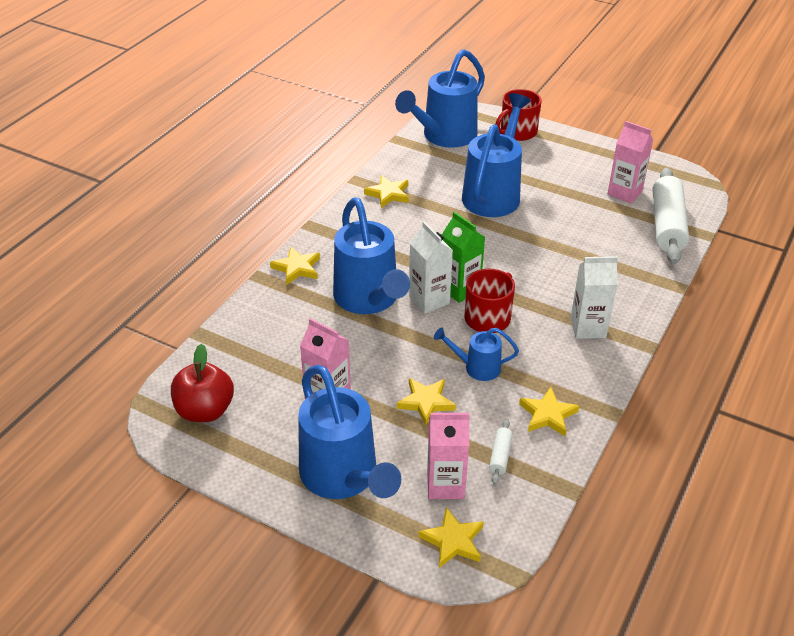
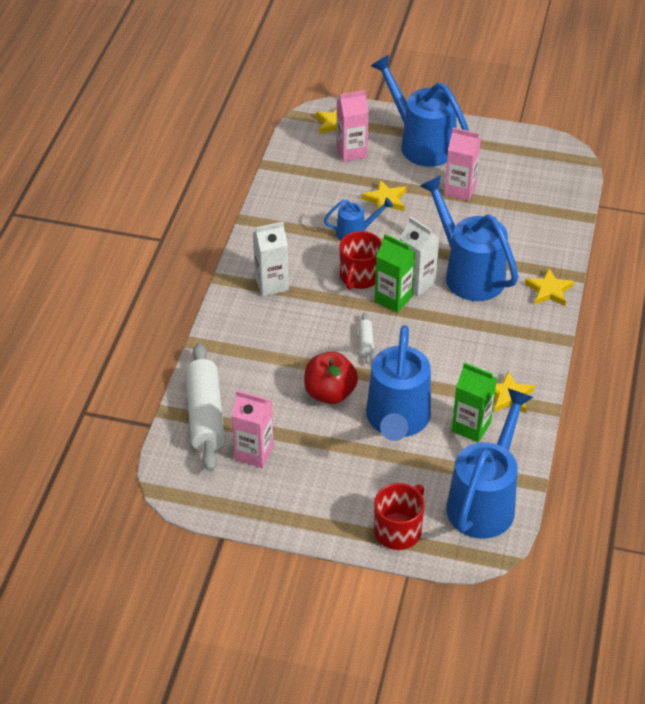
camera: 165 degrees right, 5 degrees up
red apple [171,344,234,422] -> red apple moved to [304,352,358,404]
white rolling pin [489,419,513,484] -> white rolling pin moved to [358,313,374,364]
yellow star [519,387,579,436] -> none
none -> green carton [452,362,497,442]

